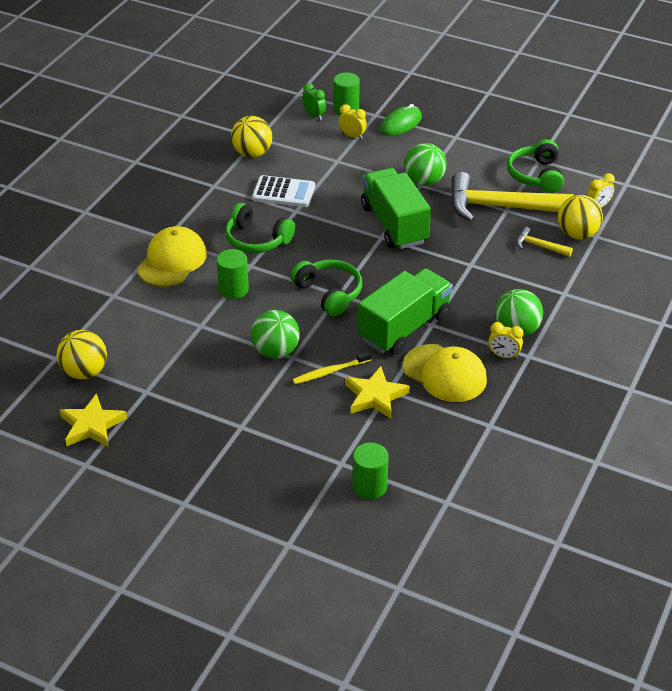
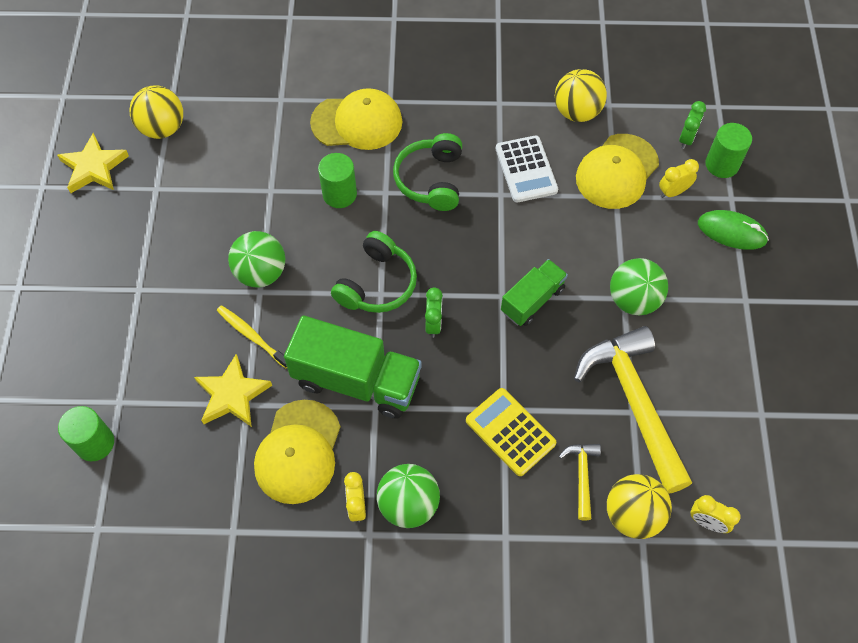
camera: 65 degrees right, 20 degrees up
yellow clock [339,104,367,139] -> yellow clock turned 120 degrees counterclockwise [659,159,699,198]
green truck [361,168,431,249] -> green truck [501,259,568,326], size x0.59
green headphones [507,139,564,193] -> none
none -> green clock [425,287,443,338]
none -> yellow calculator [466,388,556,476]
none -> yellow cap [576,134,659,209]

